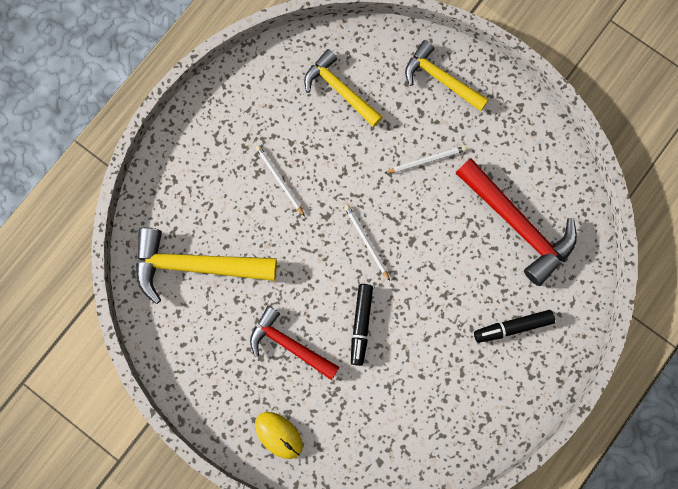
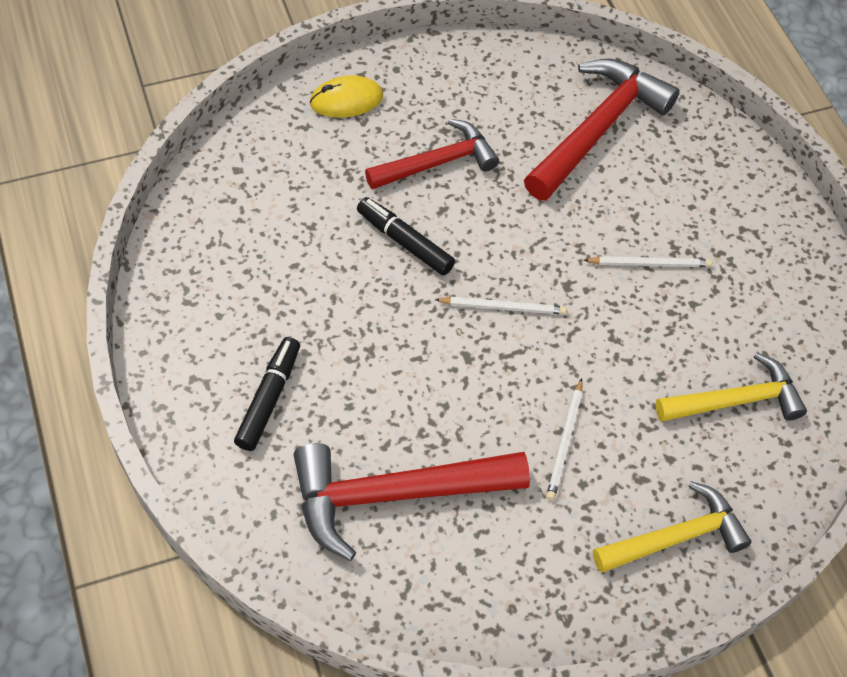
camera: 120 degrees right, 20 degrees down
yellow hammer [136,228,277,304] -> red hammer [524,59,679,201]

